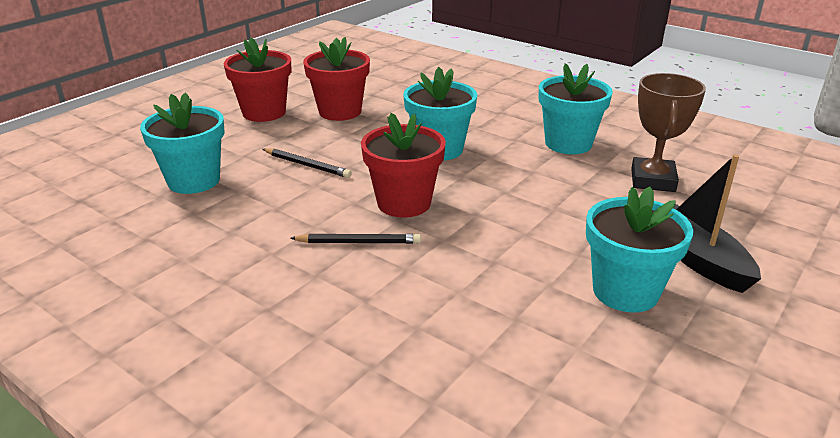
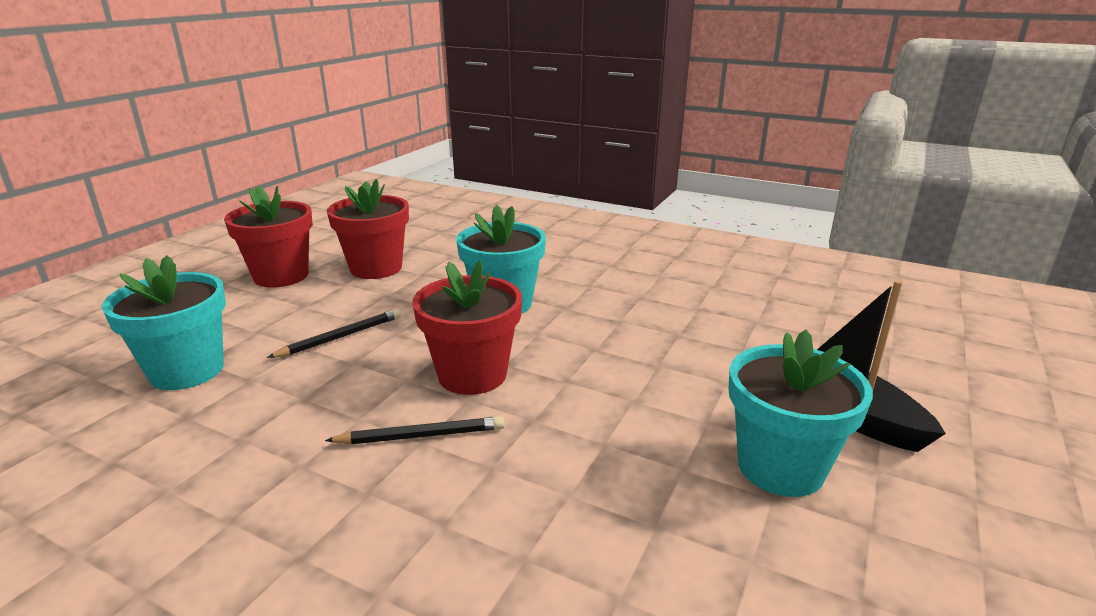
camera: 10 degrees left, 5 degrees down
black pencil [263,148,352,178] -> black pencil turned 60 degrees counterclockwise [267,309,401,358]
turquoise flower pot [539,63,613,154] -> none
brown trophy [631,73,706,192] -> none

